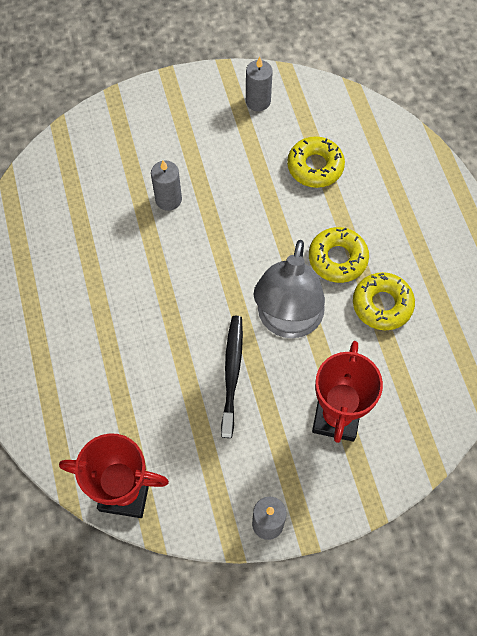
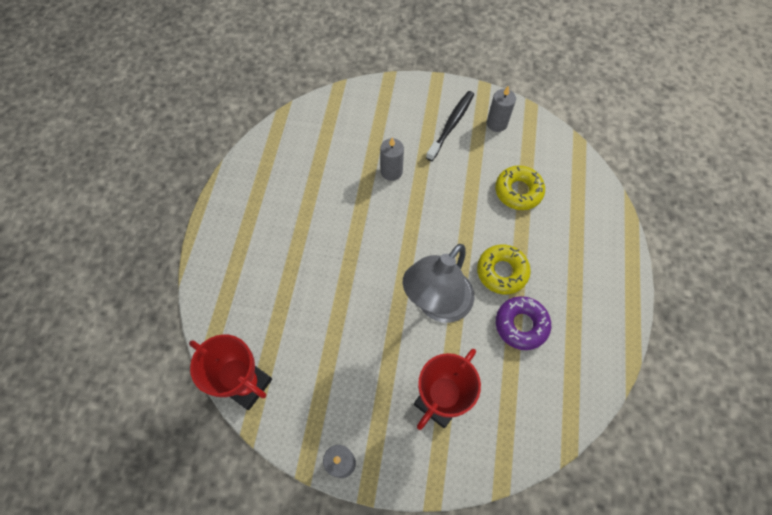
camera: 25 degrees right, 0 degrees up
black toothbrush [221,316,243,438] -> black toothbrush moved to [426,91,474,161]
yellow donut [353,272,415,330] -> purple donut [496,296,551,350]

